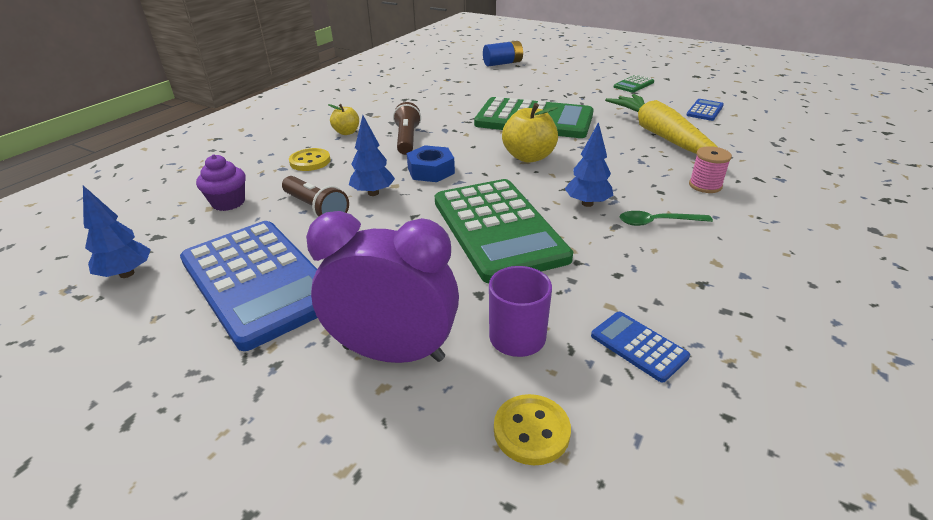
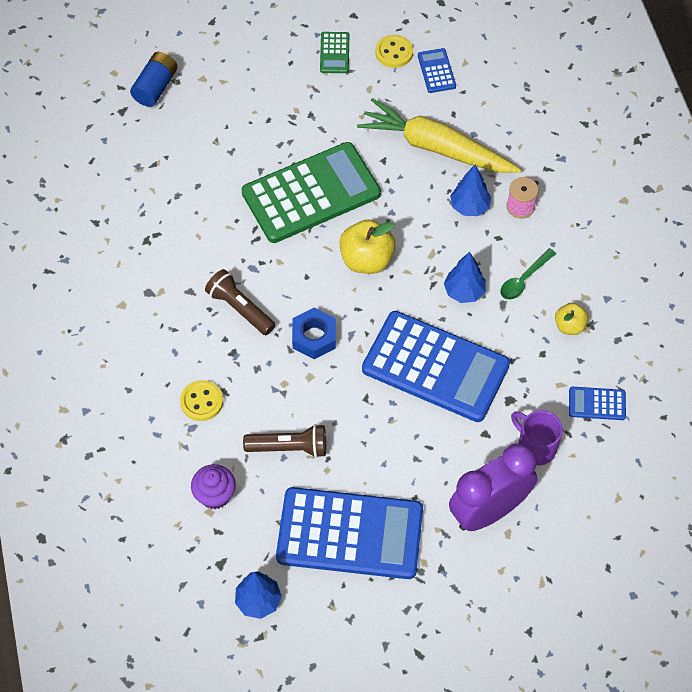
camera: 45 degrees left, 25 degrees up
yellow apple [328,104,359,135] -> yellow apple moved to [555,303,588,335]
blue tree [349,115,395,196] -> blue tree moved to [450,165,491,216]
green calculator [435,179,573,283] -> blue calculator [362,311,510,422]
yellow button [494,394,571,465] -> yellow button moved to [375,35,413,68]

